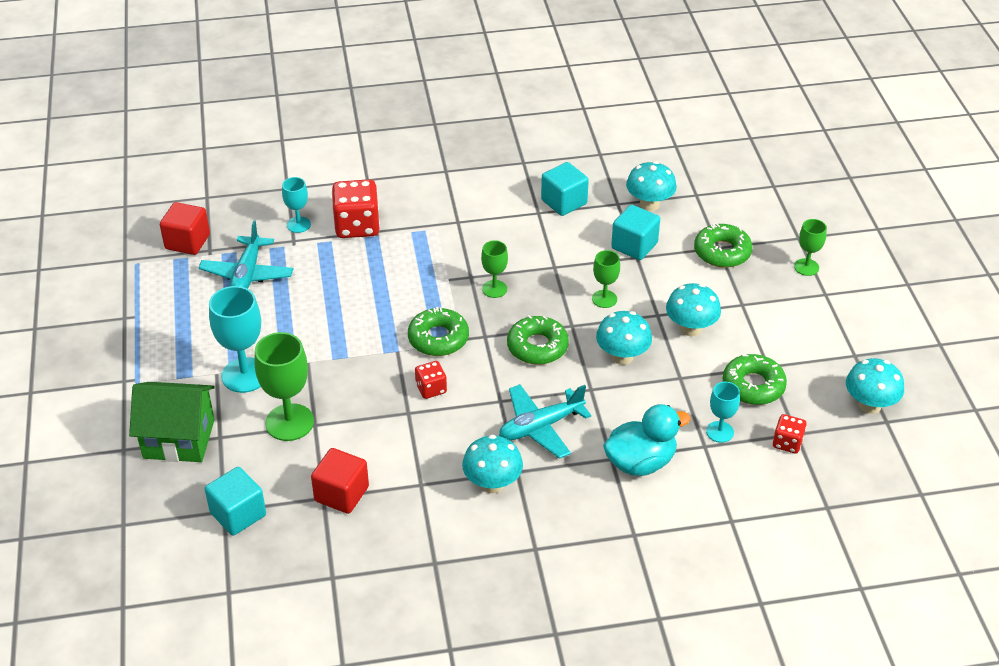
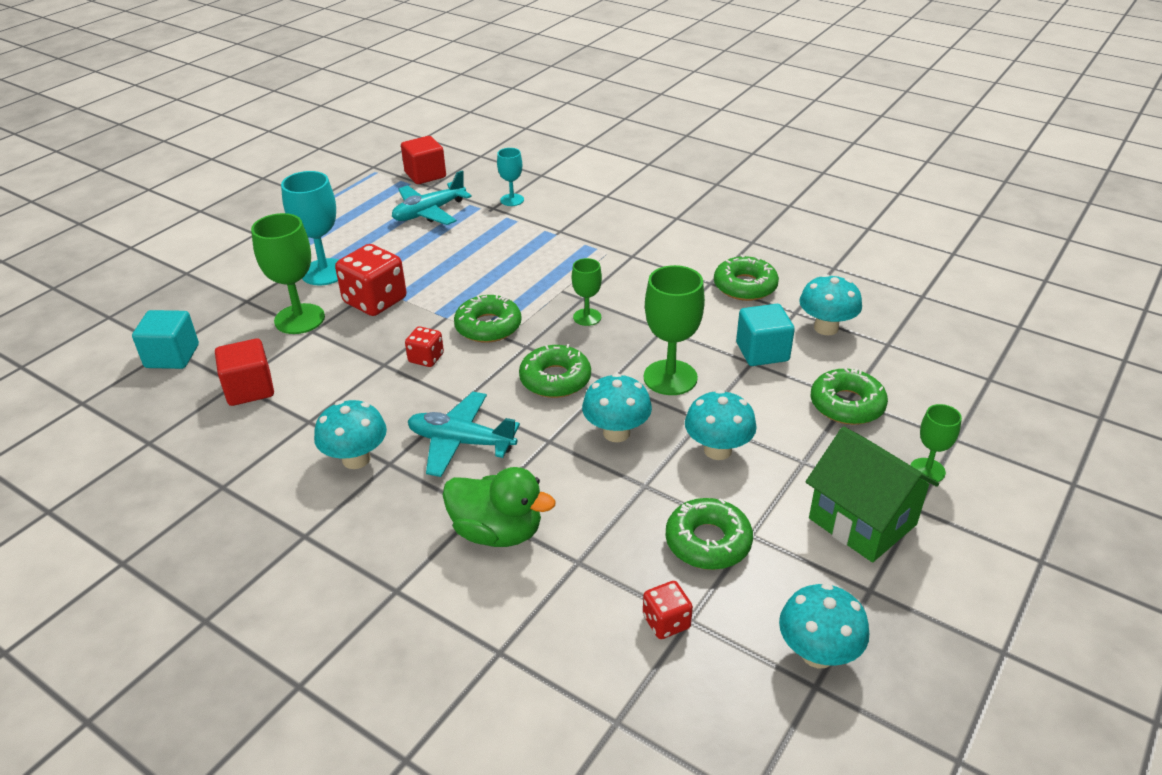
camera: 45 degrees right, 5 degrees down
green house [129,382,215,462] -> green house moved to [806,427,939,562]
red dice [332,179,380,238] -> red dice moved to [335,244,407,316]
turquoise cube [541,162,589,216] -> green donut [714,254,779,301]
green goblet [592,250,620,308] -> green goblet [644,265,705,395], size x1.76
turquoise duck [603,404,691,476] -> green duck [443,467,556,547]
turquoise goblet [706,382,740,443] -> none

